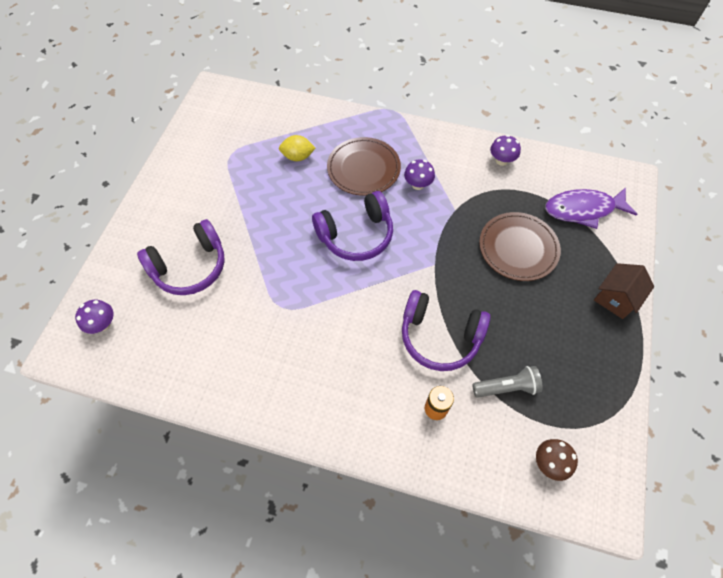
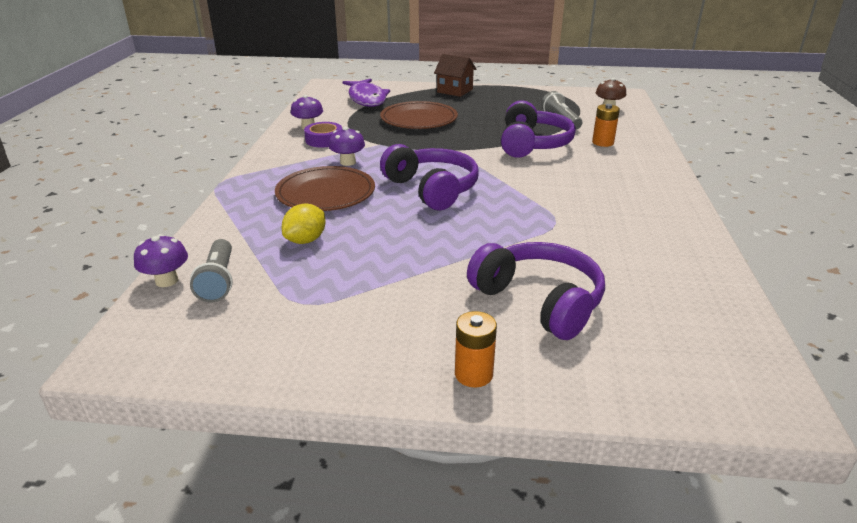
camera: 100 degrees left, 30 degrees down
purple mushroom [75,300,114,334] -> purple mushroom moved to [134,234,188,287]
yellow lemon [279,135,315,161] -> yellow lemon turned 45 degrees clockwise [282,204,326,244]
none -> grey flashlight [190,239,233,302]
none -> purple tape [304,122,342,148]
none -> orange battery [455,311,497,387]

